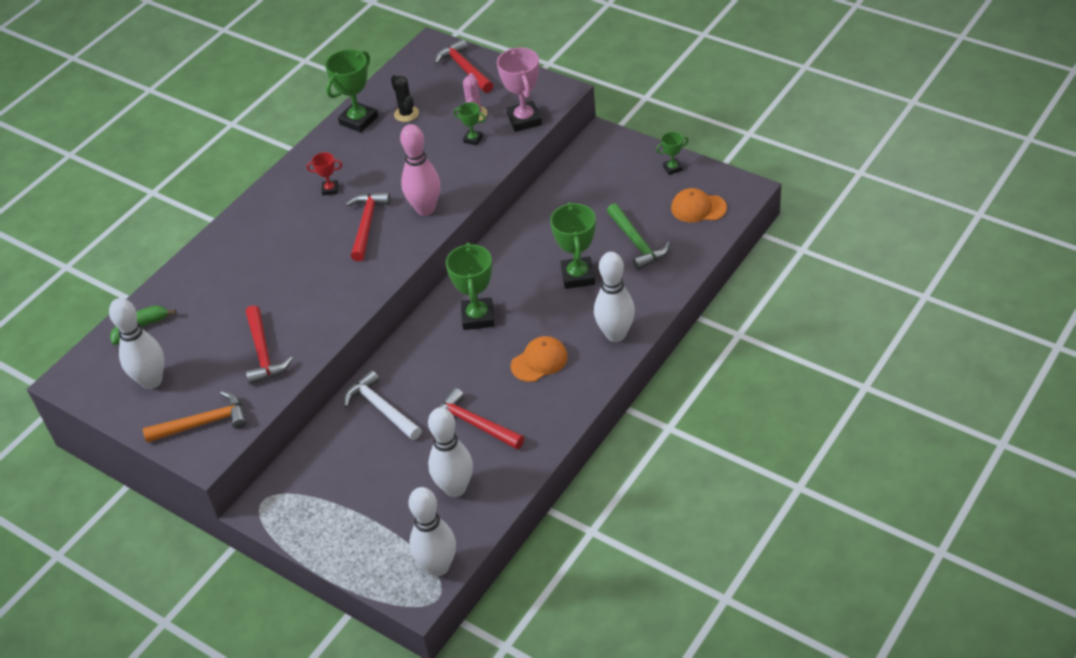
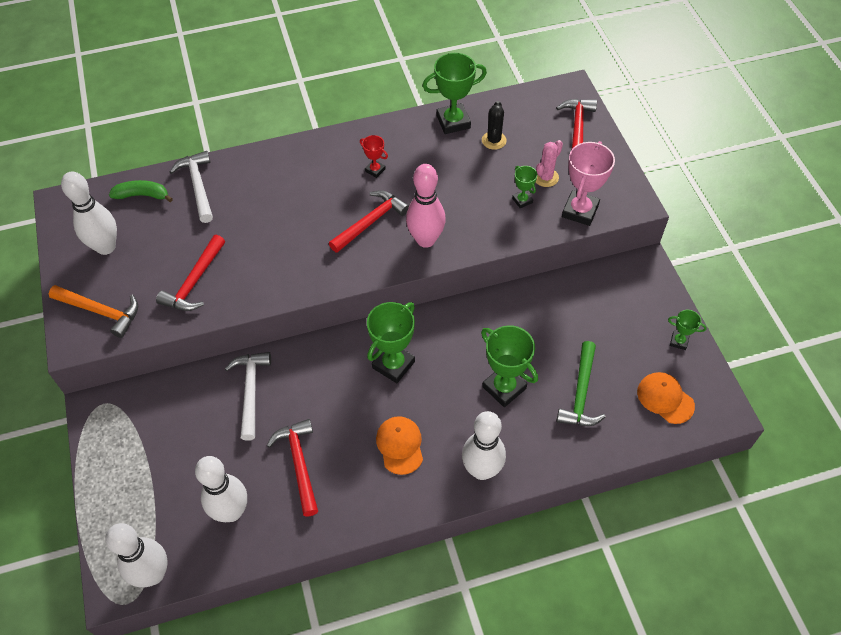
camera: 35 degrees right, 10 degrees up
orange cap [511,336,568,382] -> orange cap turned 105 degrees counterclockwise [376,416,423,475]
green trophy [550,202,596,289] -> green trophy turned 75 degrees counterclockwise [481,325,538,407]
none -> white hammer [170,151,213,223]

